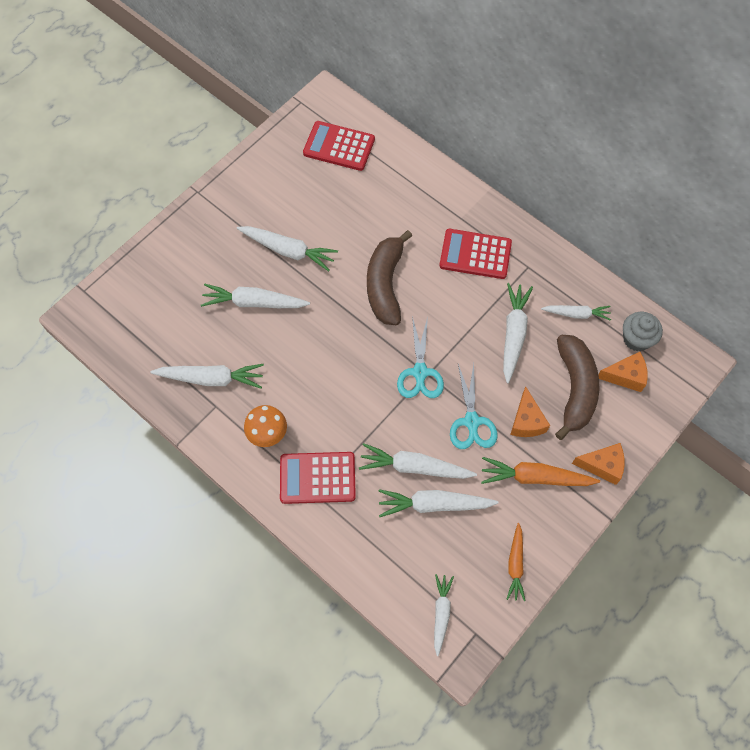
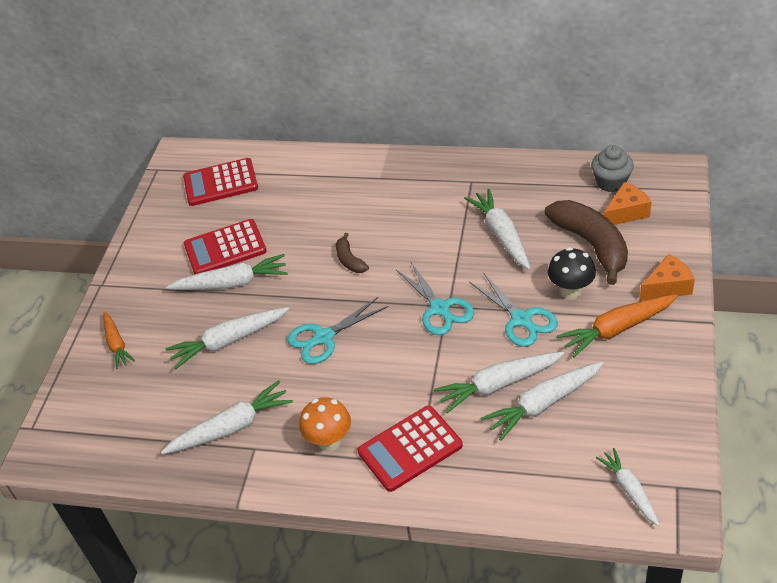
camera: 25 degrees left, 20 degrees down
brown banana [367,230,412,325] -> brown banana [336,233,369,273], size x0.48
red calculator [439,229,512,279] -> red calculator moved to [184,219,267,274]
orange carrot [507,523,525,601] -> orange carrot moved to [104,312,135,369]
orange cheese [510,387,550,437] -> black mushroom [548,247,596,300]
white carrot [541,305,611,321] -> none
none -> turquoise scissors [287,297,388,364]

